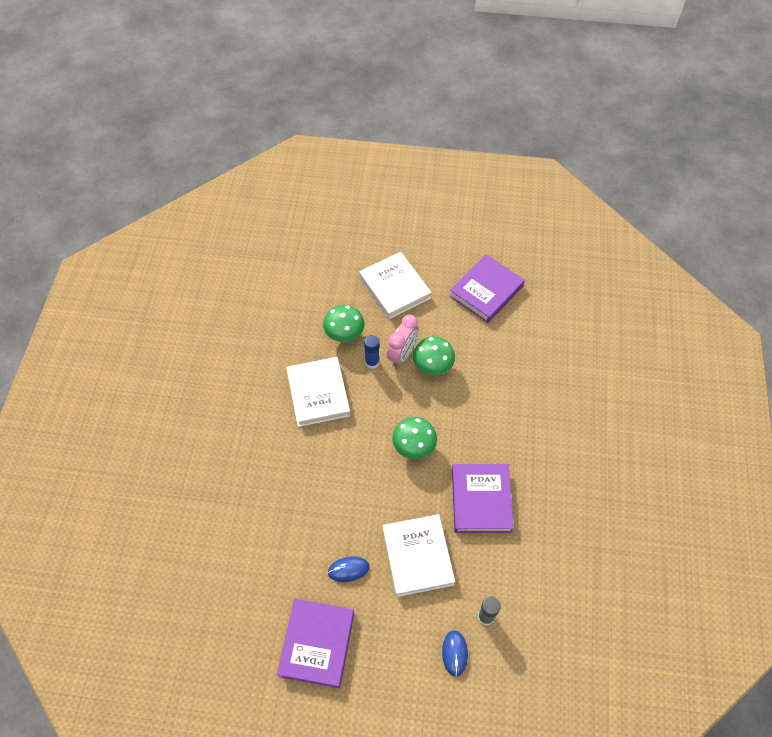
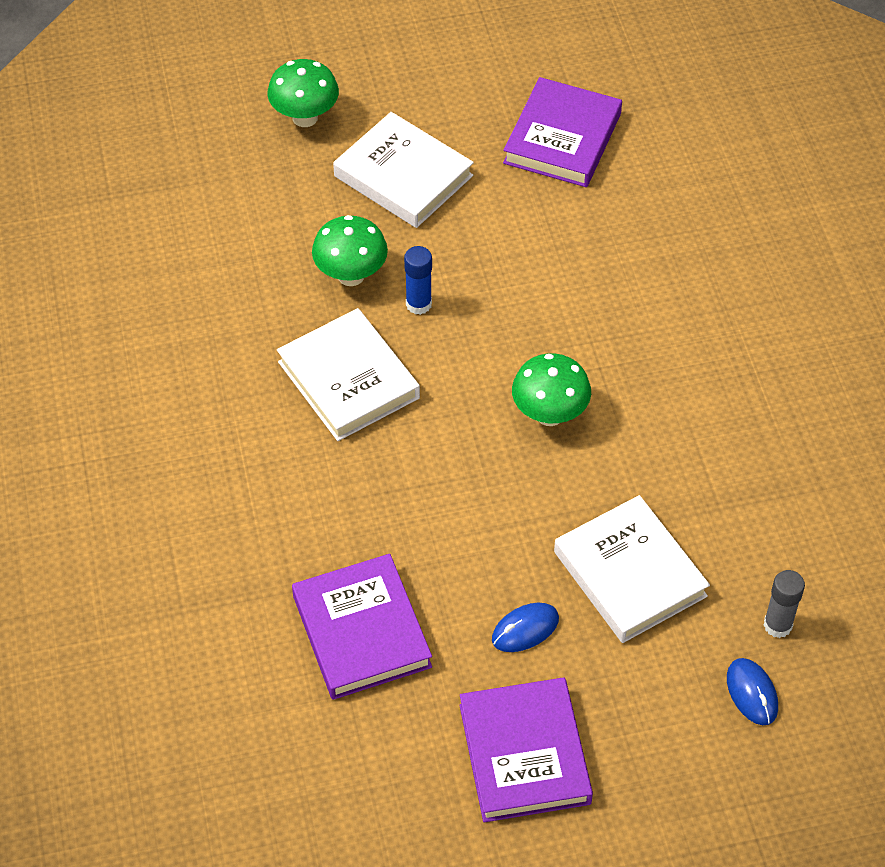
camera: 20 degrees left, 5 degrees down
pink clock [387,315,419,367] -> none
green mushroom [413,336,455,375] -> green mushroom moved to [267,59,339,127]
purple book [452,464,514,533] -> purple book moved to [292,554,432,700]

